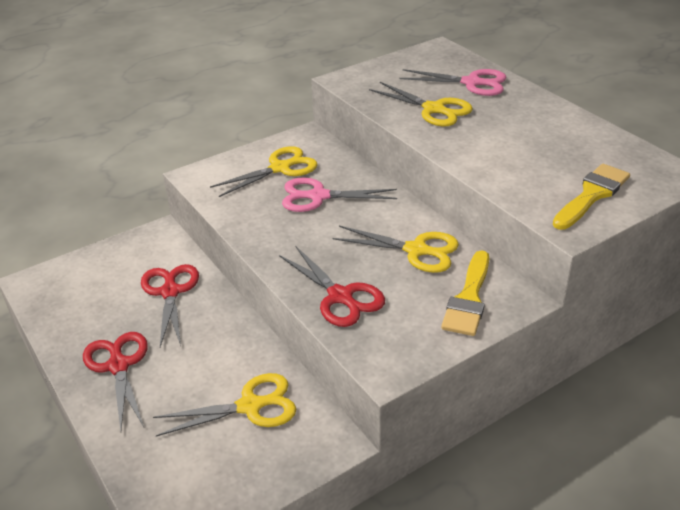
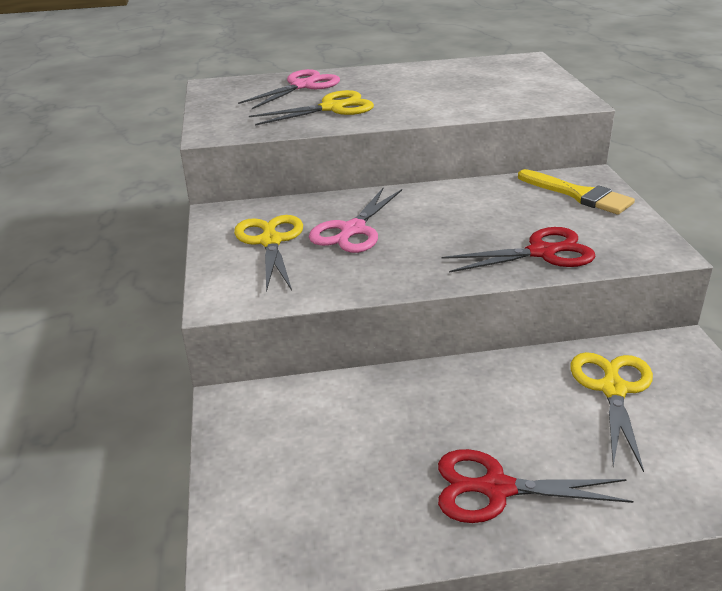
camera: 65 degrees left, 5 degrees down
red scissors [141,264,199,347] -> none
yellow scissors [332,226,459,273] -> none
yellow brush [553,164,630,230] -> none

